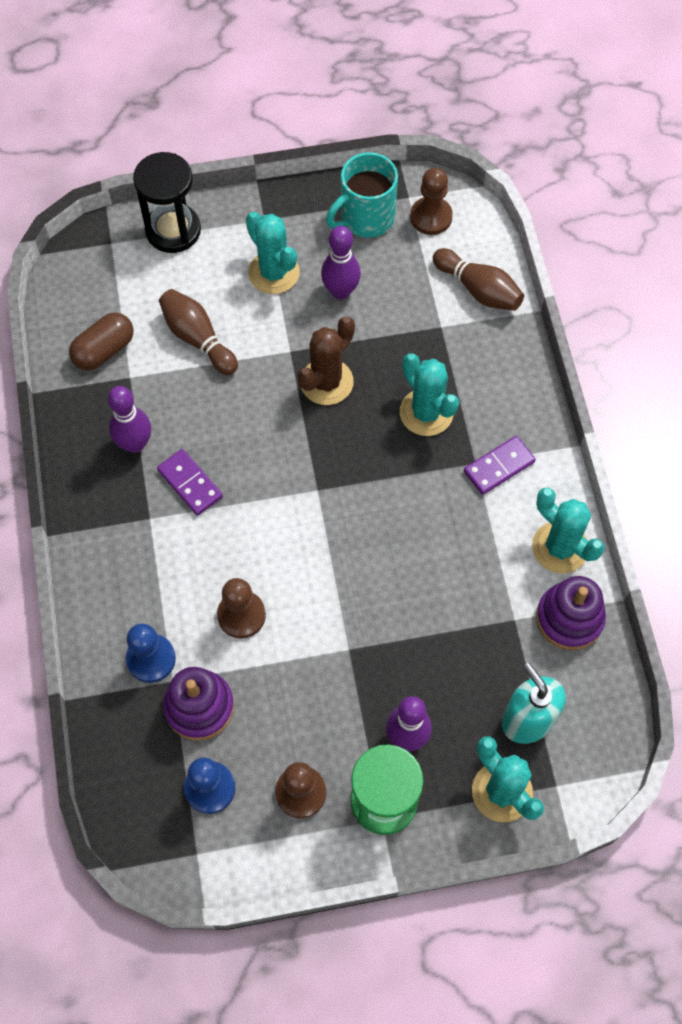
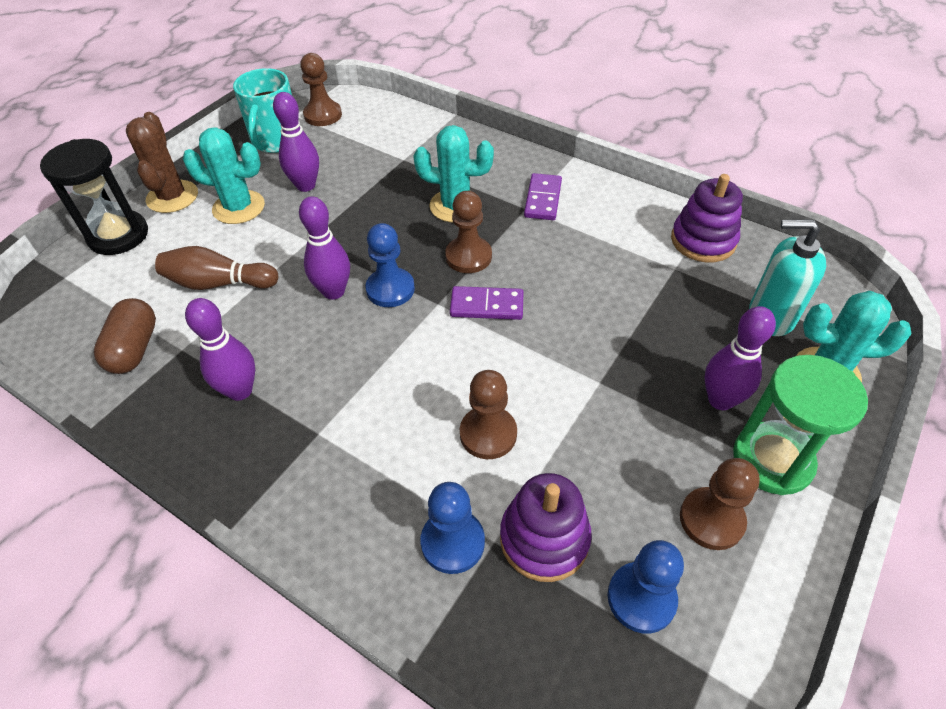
camera: 45 degrees left, 15 degrees down
purple domino [157,449,223,516] -> purple domino moved to [450,286,524,320]
brown cactus [297,317,355,405] -> brown cactus moved to [126,112,198,213]
brown bowling pin [433,248,524,311] -> none
turquoise cactus [532,487,605,573] -> none
none -> purple bowling pin [299,196,350,300]
none -> blue pawn [365,223,415,307]
none -> brown pawn [445,191,492,273]

